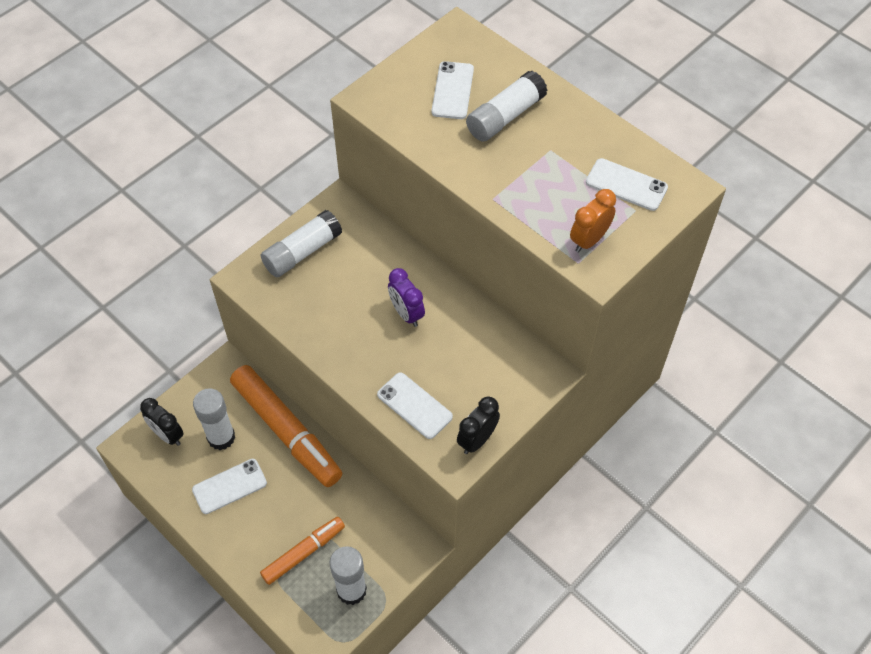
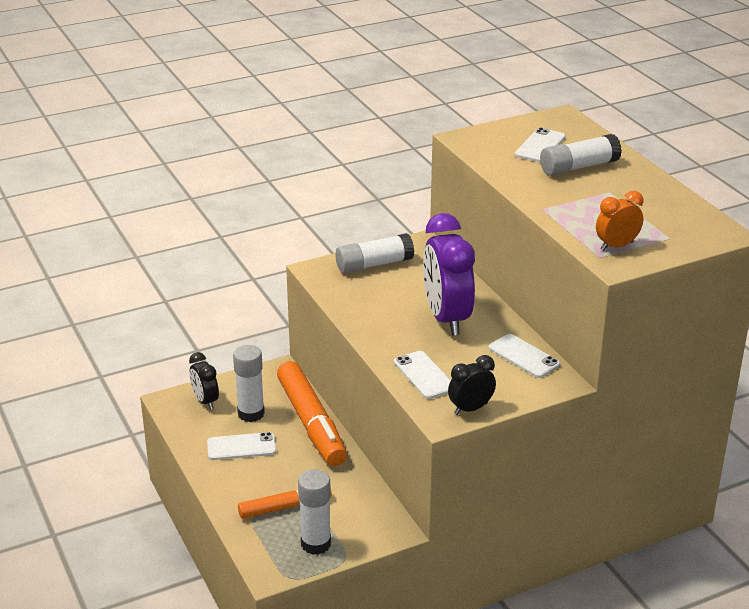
camera: 20 degrees right, 25 degrees down
purple clock [388,268,425,327] -> purple clock [423,213,475,336], size x1.95
white phone [586,158,668,211] -> white phone moved to [489,334,560,378]

